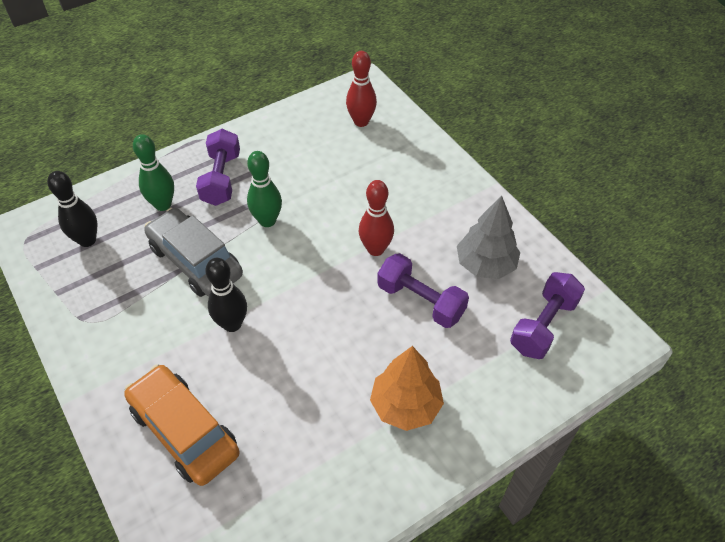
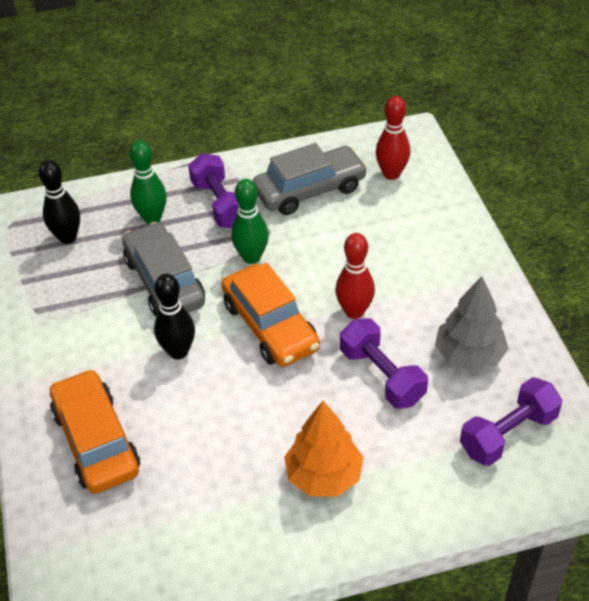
camera: 20 degrees right, 5 degrees down
purple dumbbell [196,129,240,206] -> purple dumbbell turned 45 degrees counterclockwise [188,153,239,228]
none -> orange car [221,263,320,367]
none -> grey car [253,143,368,215]

